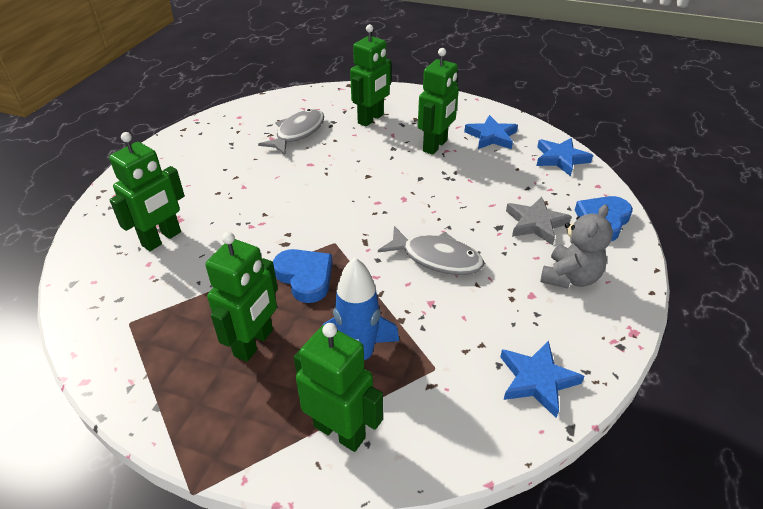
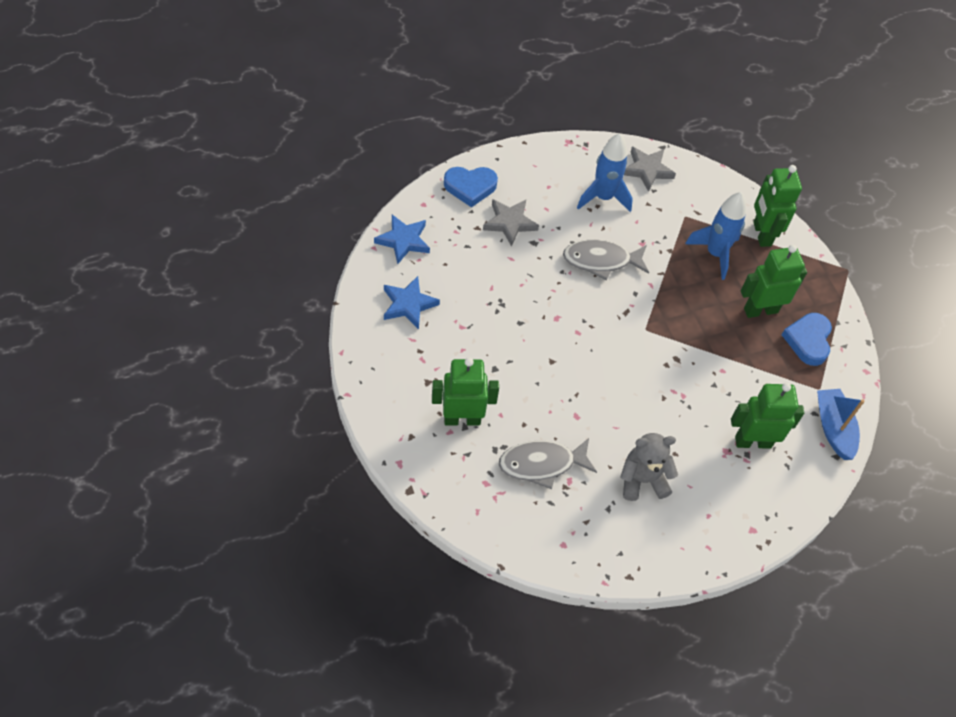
camera: 135 degrees left, 15 degrees up
blue heart [273,249,333,303] -> blue heart moved to [782,313,832,366]
grey fish [378,226,484,275] -> grey fish turned 75 degrees counterclockwise [563,240,649,280]
green robot [418,48,459,155] -> none
blue star [500,341,585,418] -> grey star [624,147,676,192]
grey teddy bear [540,205,613,289] -> grey teddy bear moved to [620,433,678,501]
none -> blue rocket [577,133,633,212]
none -> blue boat [817,389,865,460]

